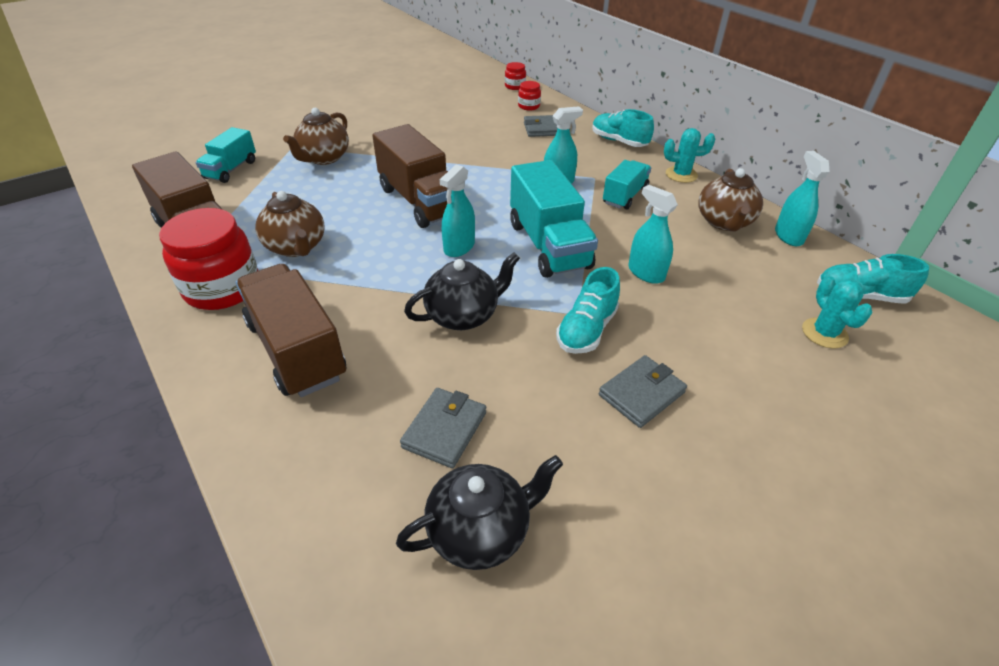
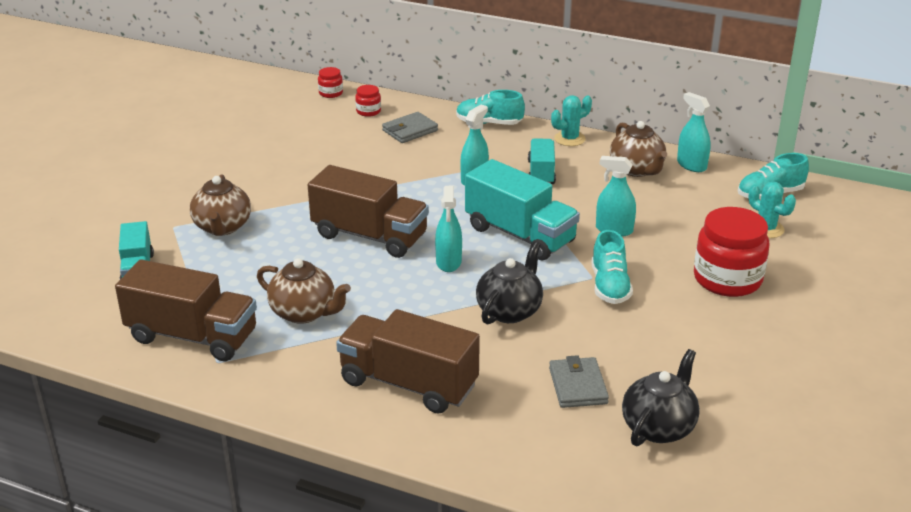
camera: 30 degrees left, 10 degrees down
red jar [159,208,259,310] -> red jar moved to [694,207,770,297]
grey wallet [599,355,687,428] -> none

